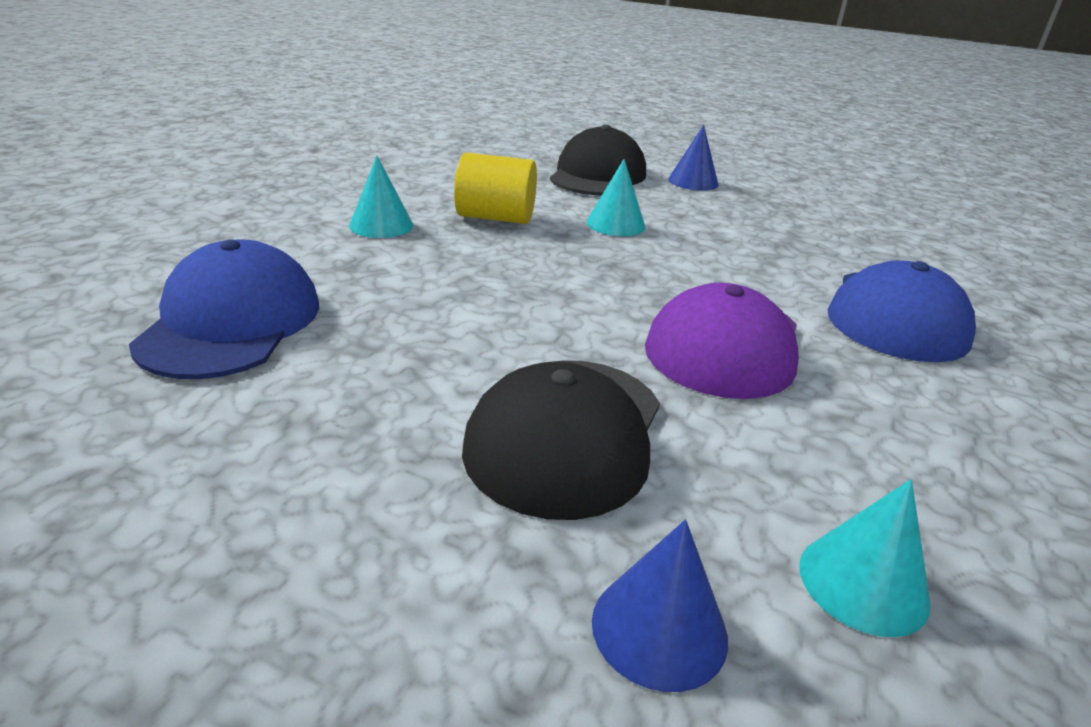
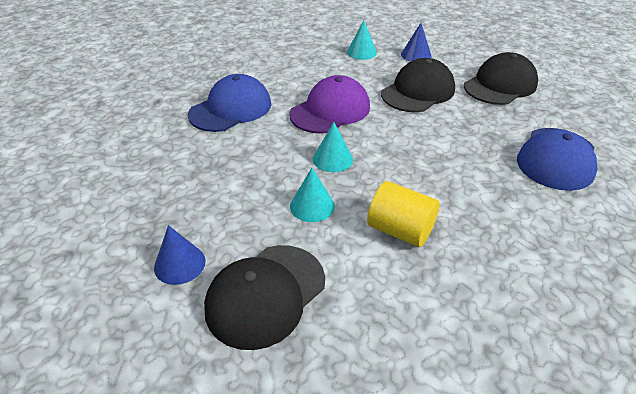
camera: 155 degrees left, 10 degrees up
turquoise cone [349,156,413,238] -> turquoise cone moved to [313,122,353,172]
none -> black cap [464,52,538,105]

